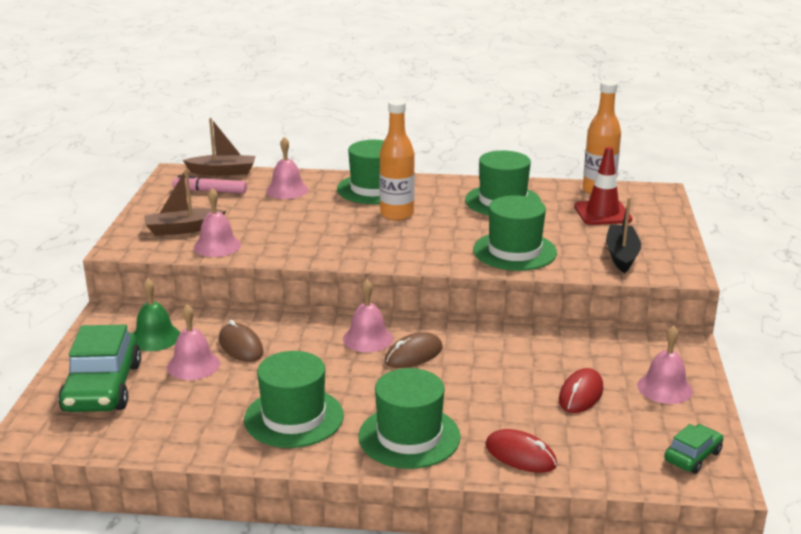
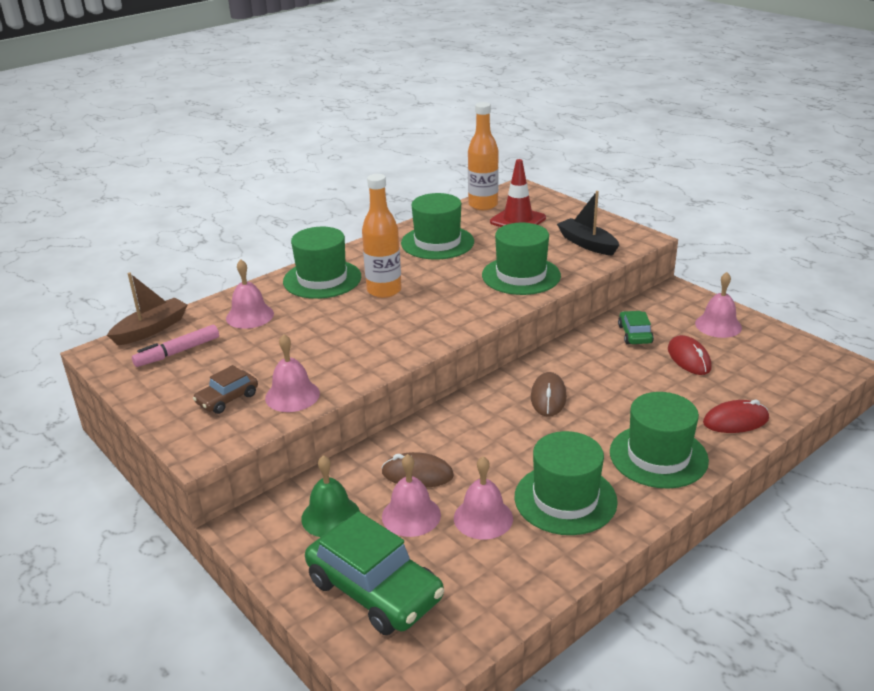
camera: 45 degrees left, 5 degrees up
brown boat [144,169,226,236] -> brown car [193,365,258,414]
pink bell [343,280,393,352] -> pink bell moved to [454,456,513,539]
green car [664,424,723,474] -> green car moved to [618,311,654,344]

